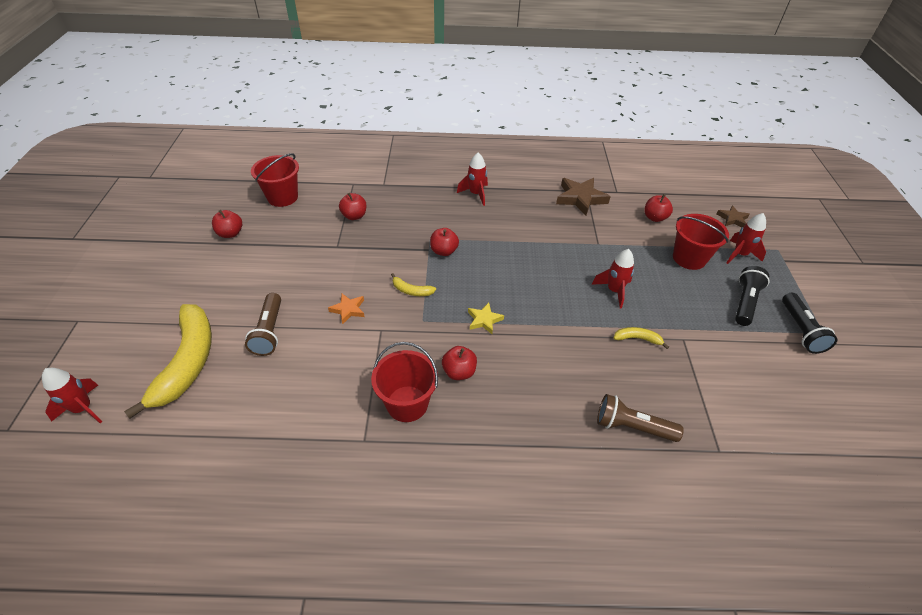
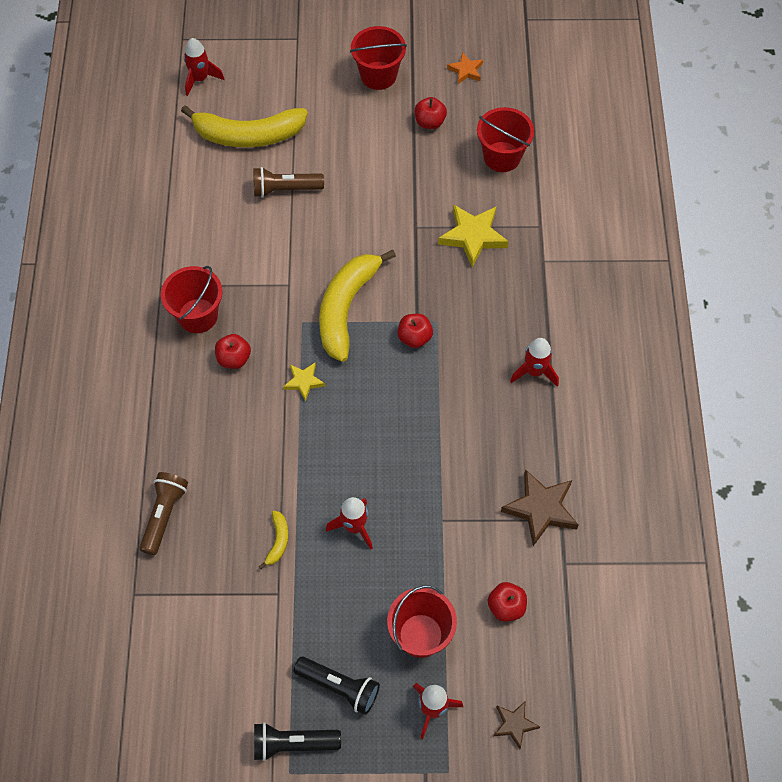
camera: 90 degrees right, 15 degrees up
orange star [328,294,365,325] -> orange star moved to [447,53,483,84]
red apple [339,193,366,220] -> yellow star [438,204,509,267]
yellow banana [391,273,436,296] -> yellow banana [319,250,396,362], size x2.38
none -> red bucket [350,26,407,90]

